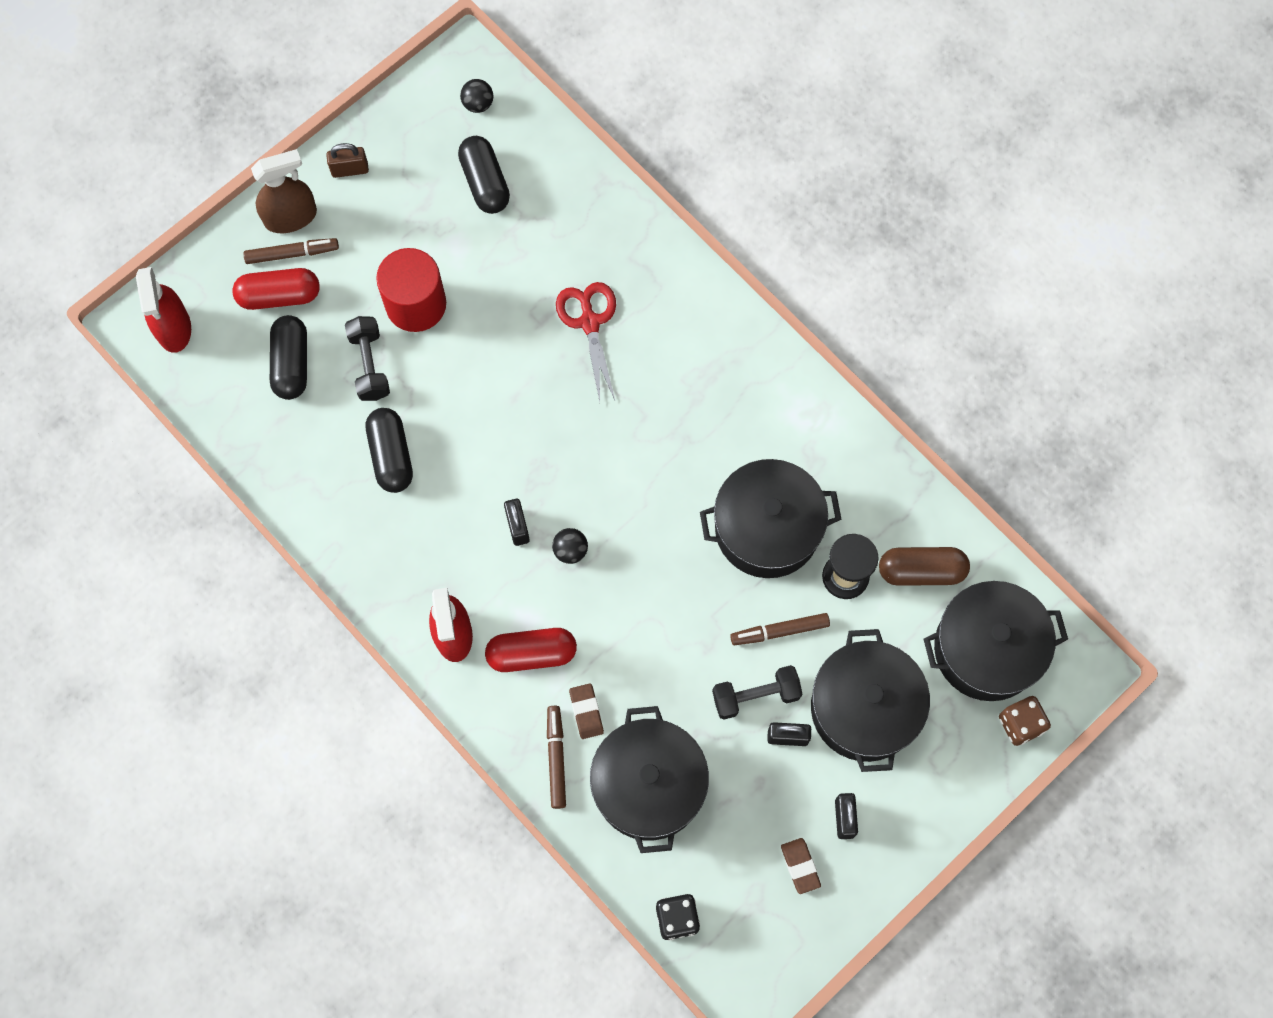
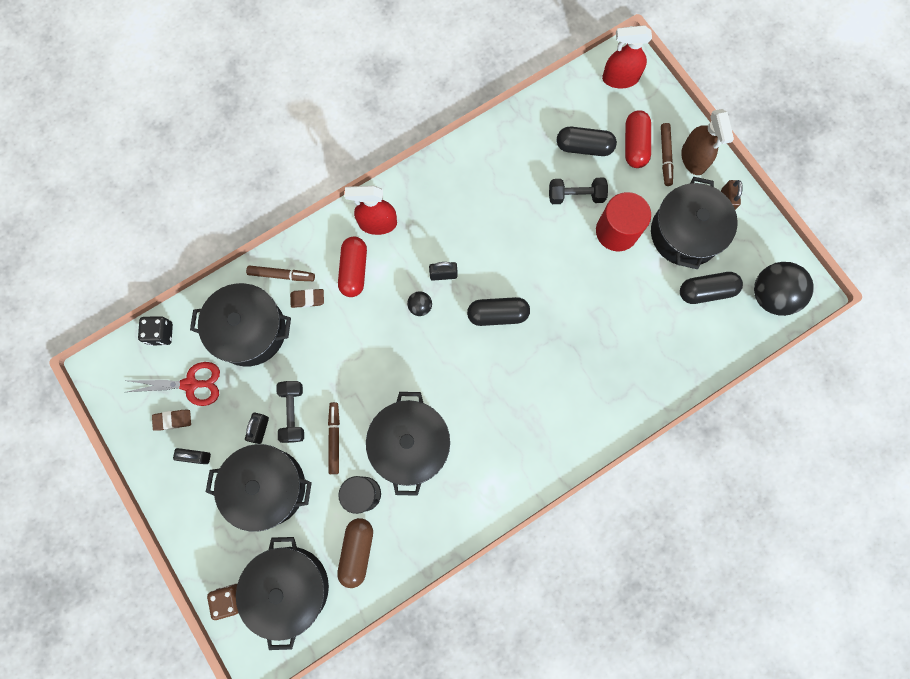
camera: 100 degrees right, 5 degrees up
black capsule [366,408,413,493] -> black capsule moved to [467,297,530,326]
black ball [460,79,493,113] -> black ball [754,262,814,316], size x2.14
red scissors [556,282,616,402] -> red scissors moved to [127,362,220,406]
none -> black pot [651,177,738,269]

